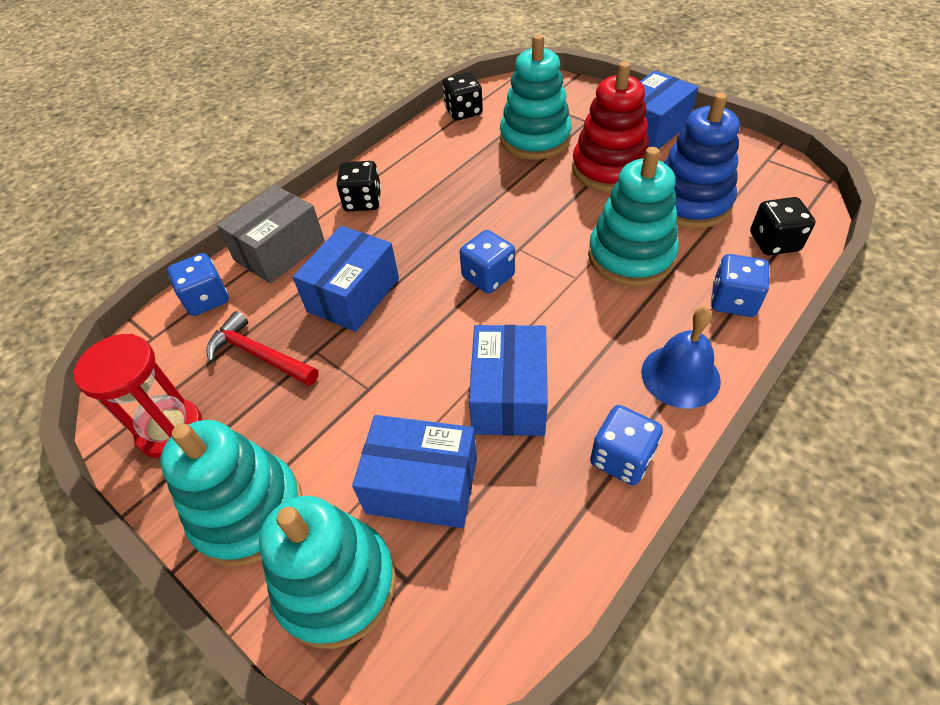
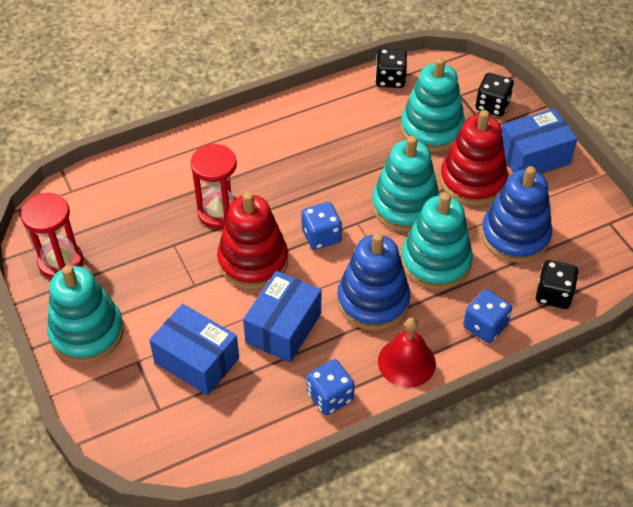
camera: 20 degrees right, 0 degrees up
blue dice [167,253,229,316] -> none
red hammer [206,311,319,386] -> none
grey box [217,185,325,284] -> none
turquoise stacking toy [259,496,396,649] -> turquoise stacking toy moved to [372,136,439,232]
blue box [293,226,399,332] -> red hourglass [191,144,237,229]
black dice [337,161,381,211] -> black dice moved to [476,73,514,117]
blue bell [641,307,721,409] -> red bell [378,317,436,388]
none -> red stacking toy [217,192,288,289]
none -> blue stacking toy [337,233,410,331]

